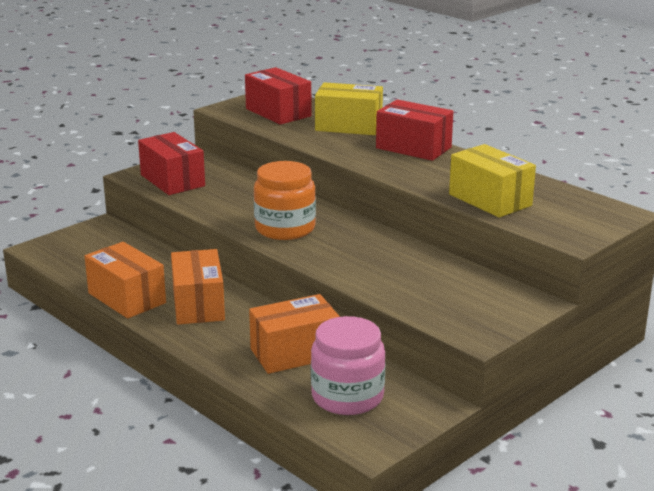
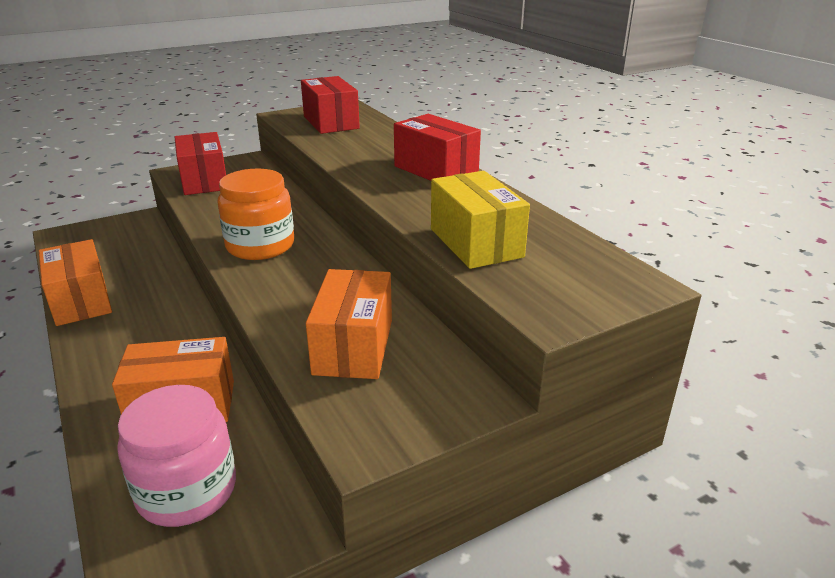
camera: 15 degrees right, 5 degrees up
orange box [171,249,225,325] -> orange box moved to [306,269,392,379]
yellow box [315,82,383,135] -> none

